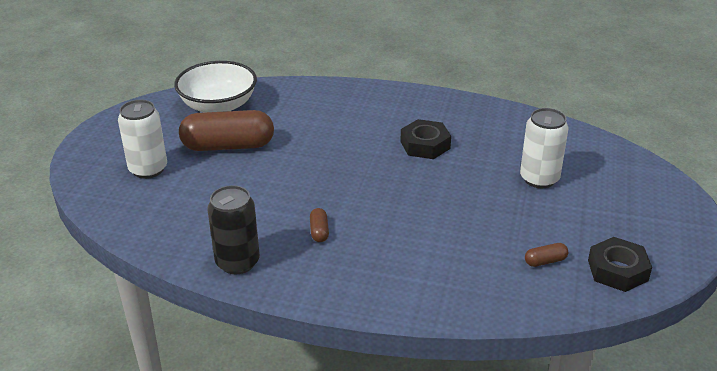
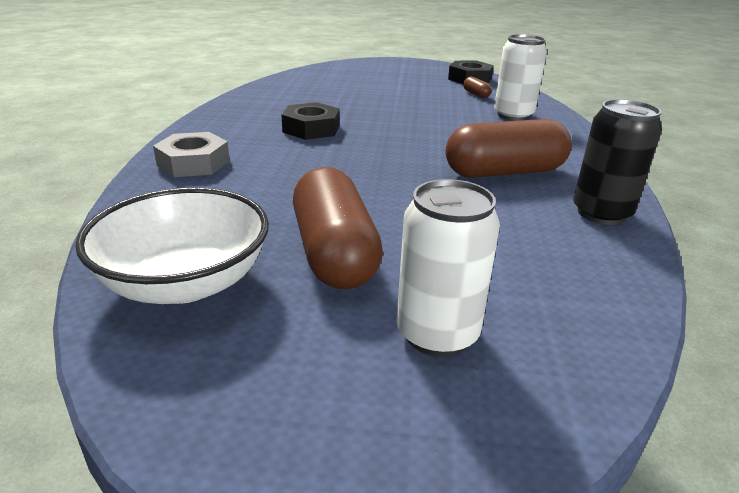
camera: 100 degrees left, 5 degrees down
brown capsule [310,208,329,242] -> brown capsule [445,119,572,178], size x2.44
white can [520,108,568,188] -> white can moved to [494,34,547,121]
none -> grey nut [153,132,230,177]

